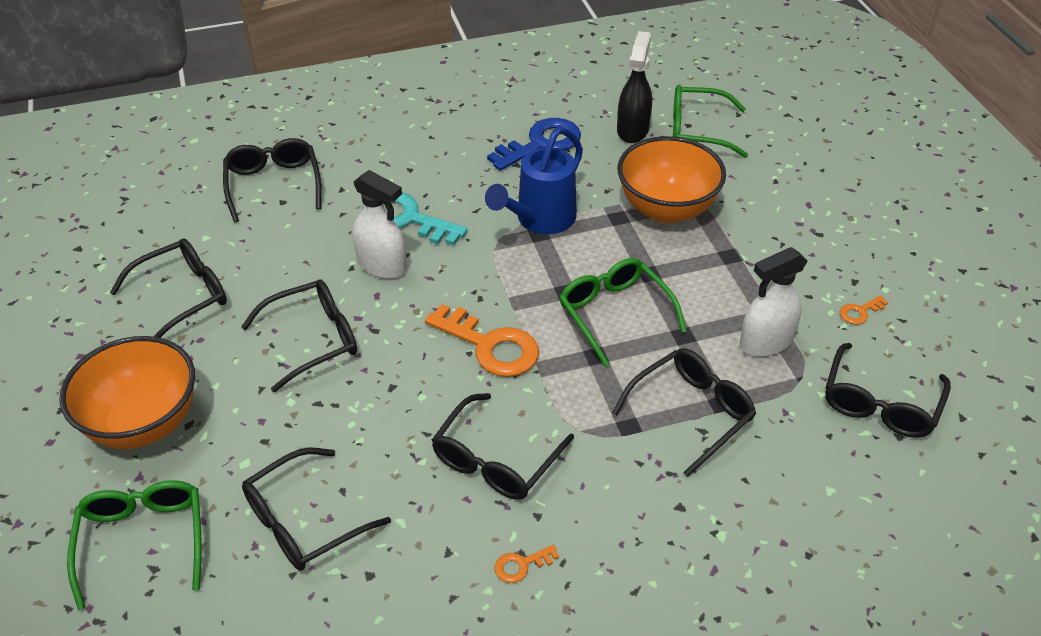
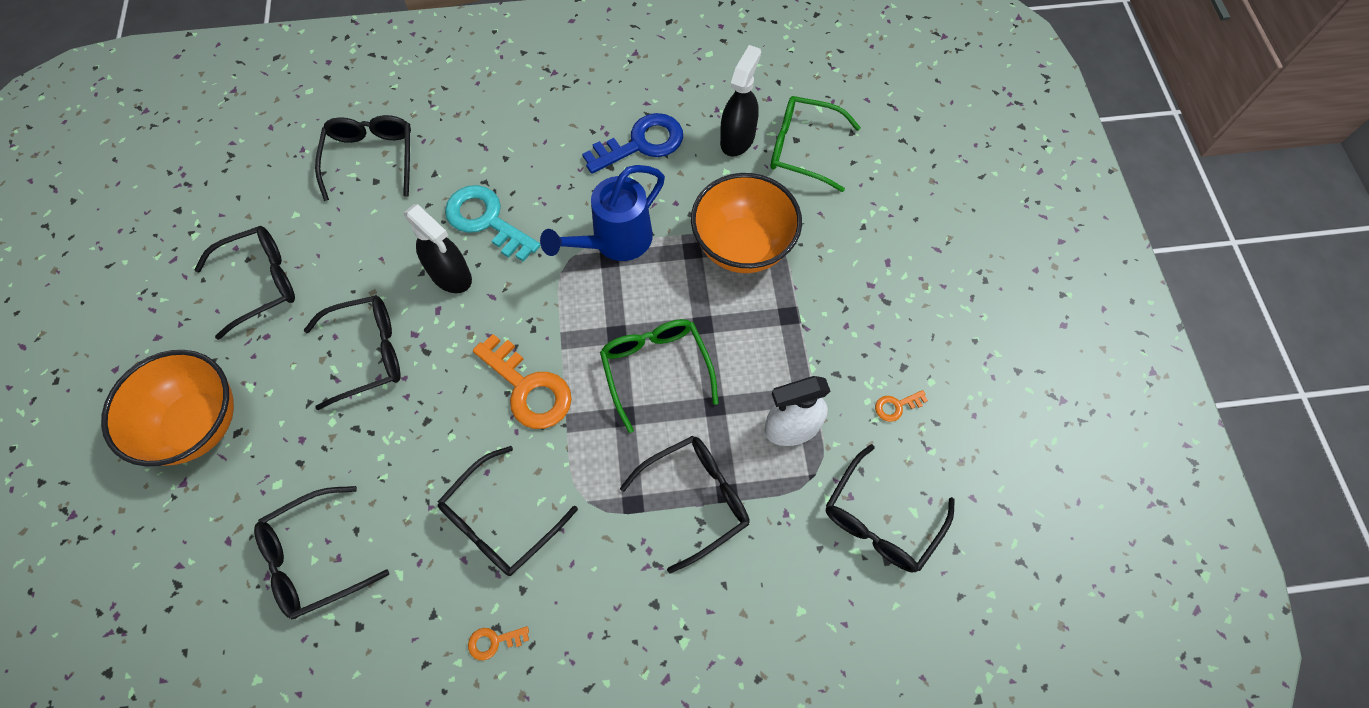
camera: 10 degrees right, 20 degrees up
green glasses [67,480,202,610] -> none
white spray bottle [353,170,407,279] -> black spray bottle [404,204,472,293]

